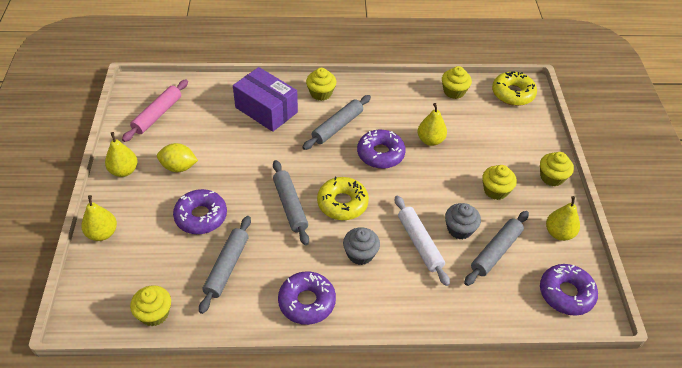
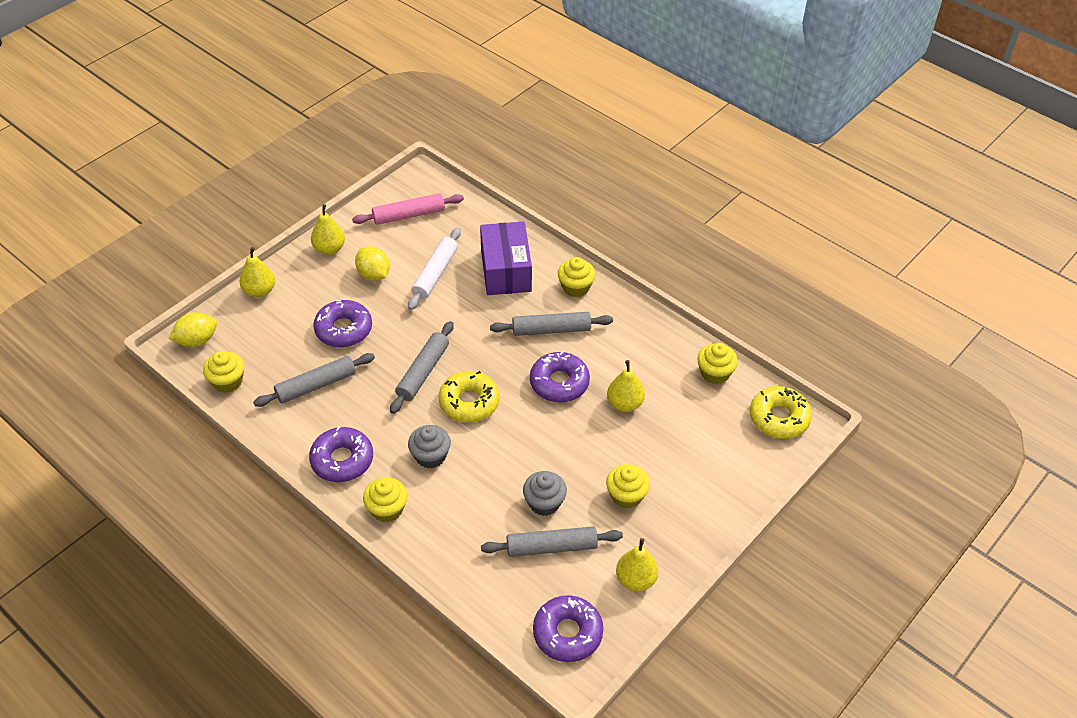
camera: 45 degrees right, 0 degrees up
white rolling pin [395,195,450,286] -> white rolling pin moved to [408,228,461,310]
yellow cupcake [540,152,574,187] -> yellow cupcake moved to [363,477,407,522]
none -> yellow lemon [169,312,217,347]

